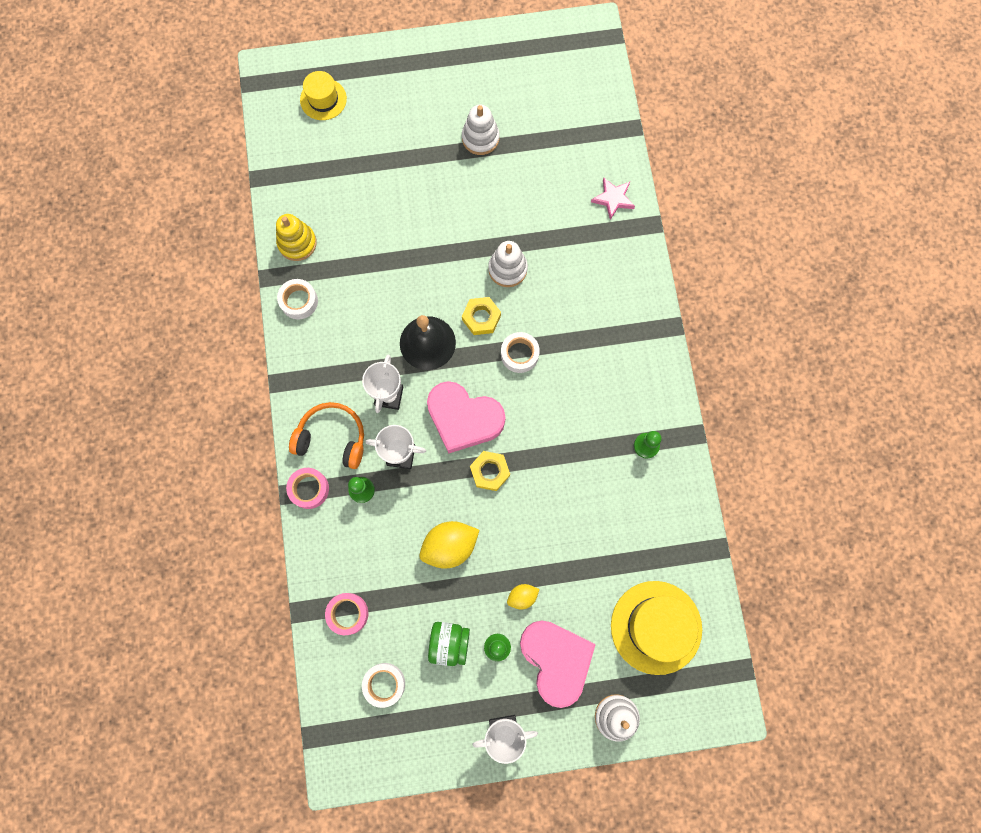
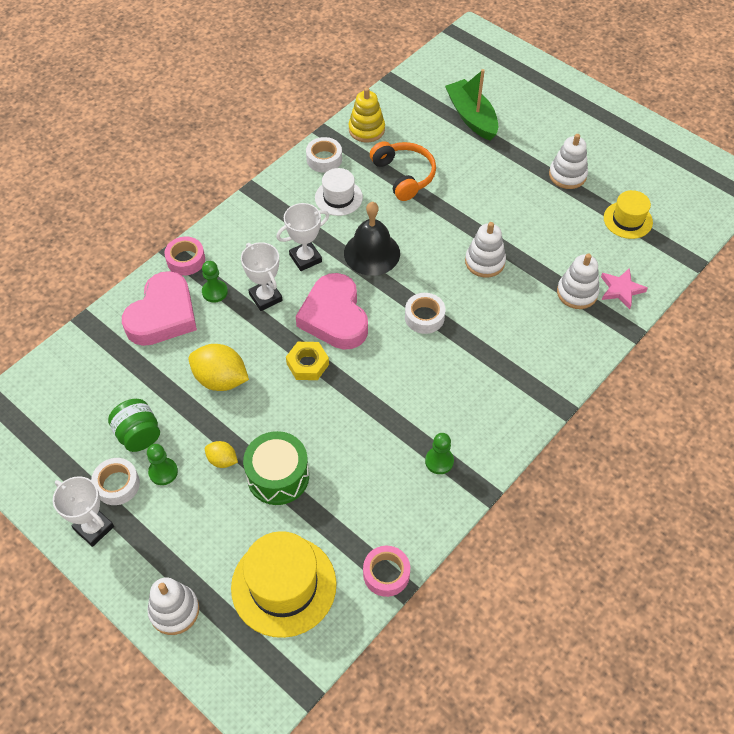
camera: 50 degrees right, 20 degrees down
orange headphones [289,402,364,469] -> orange headphones moved to [370,141,436,201]
yellow hat [300,71,347,120] -> yellow hat moved to [604,190,653,239]
pink tape [325,593,368,635] -> pink tape moved to [363,546,410,597]
white tape [362,663,405,708] -> white tape moved to [91,458,140,505]
yellow nut [462,297,501,335] -> none
pink heart [520,620,596,708] -> pink heart moved to [122,271,197,346]
none -> green drum [243,431,309,505]
none -> white hat [315,168,363,216]
none -> green boat [445,69,498,141]
none -> white stacking toy [557,254,600,309]

